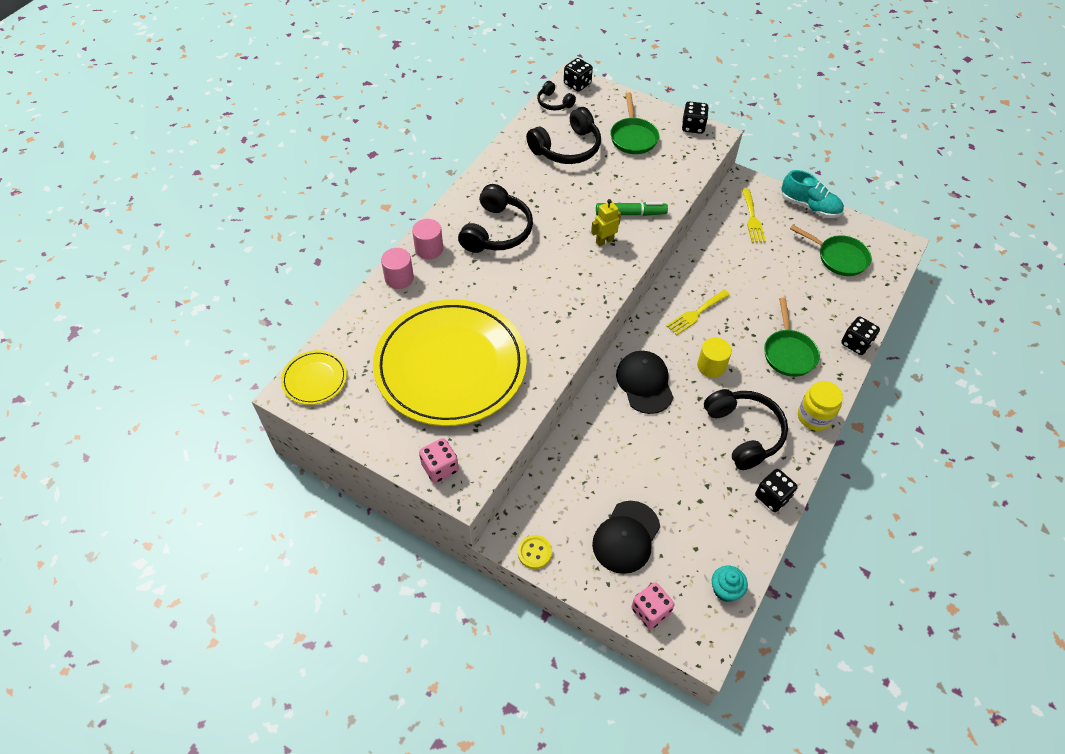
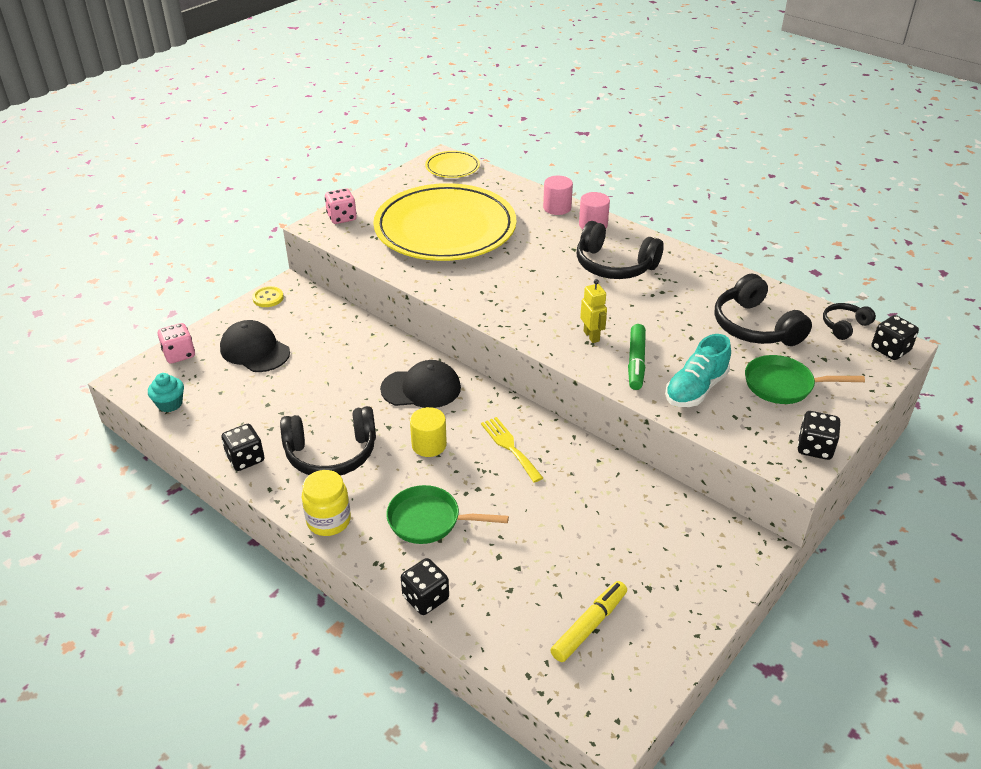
camera: 100 degrees right, 15 degrees down
yellow fork [742,189,766,243] -> none
turquoise shoe [781,170,844,218] -> turquoise shoe moved to [665,334,731,407]
green pan [790,225,872,276] -> yellow marker [550,581,627,662]

